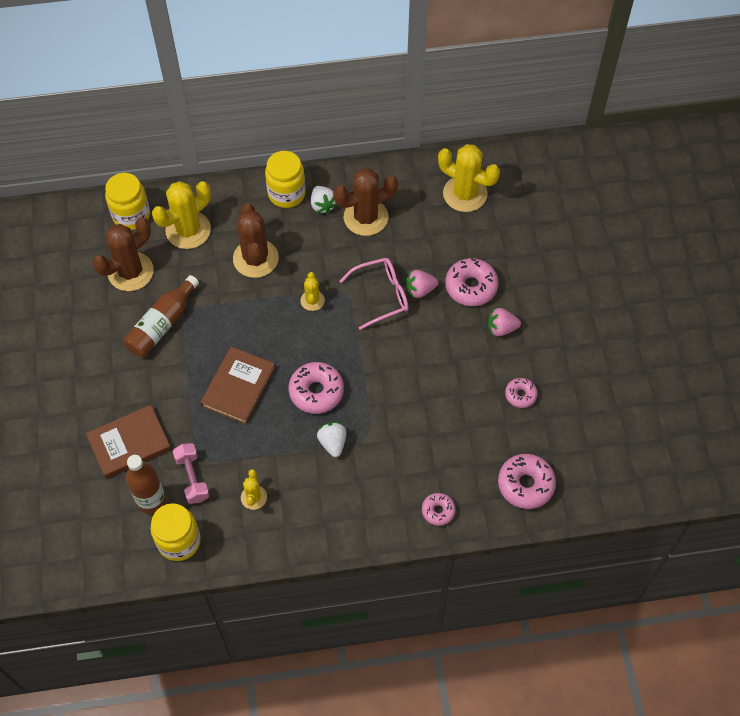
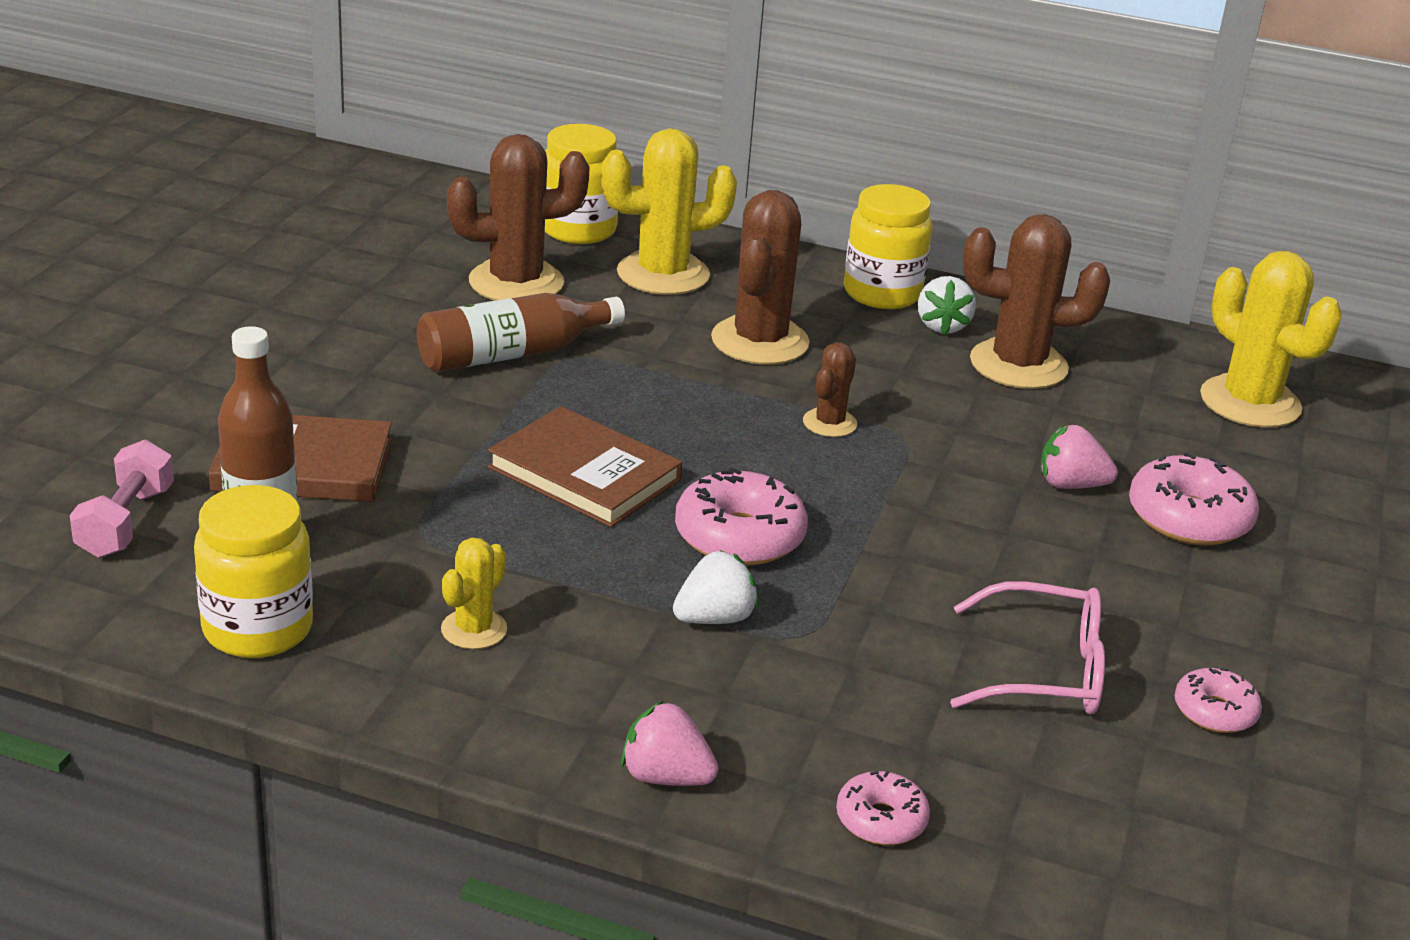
camera: 25 degrees right, 30 degrees down
pink dumbbell [173,443,210,504] -> pink dumbbell moved to [70,439,174,558]
brown book [200,346,275,424] -> brown book turned 75 degrees clockwise [488,406,682,527]
yellow cactus [300,272,325,311] -> brown cactus [803,342,857,437]
white strawberry [317,422,346,457] -> white strawberry turned 45 degrees clockwise [673,550,759,624]
pink glasses [340,258,409,330] -> pink glasses moved to [950,581,1105,714]
pink strawberry [488,308,521,336] -> pink strawberry moved to [621,701,718,786]
pink donut [498,454,556,509] -> none

